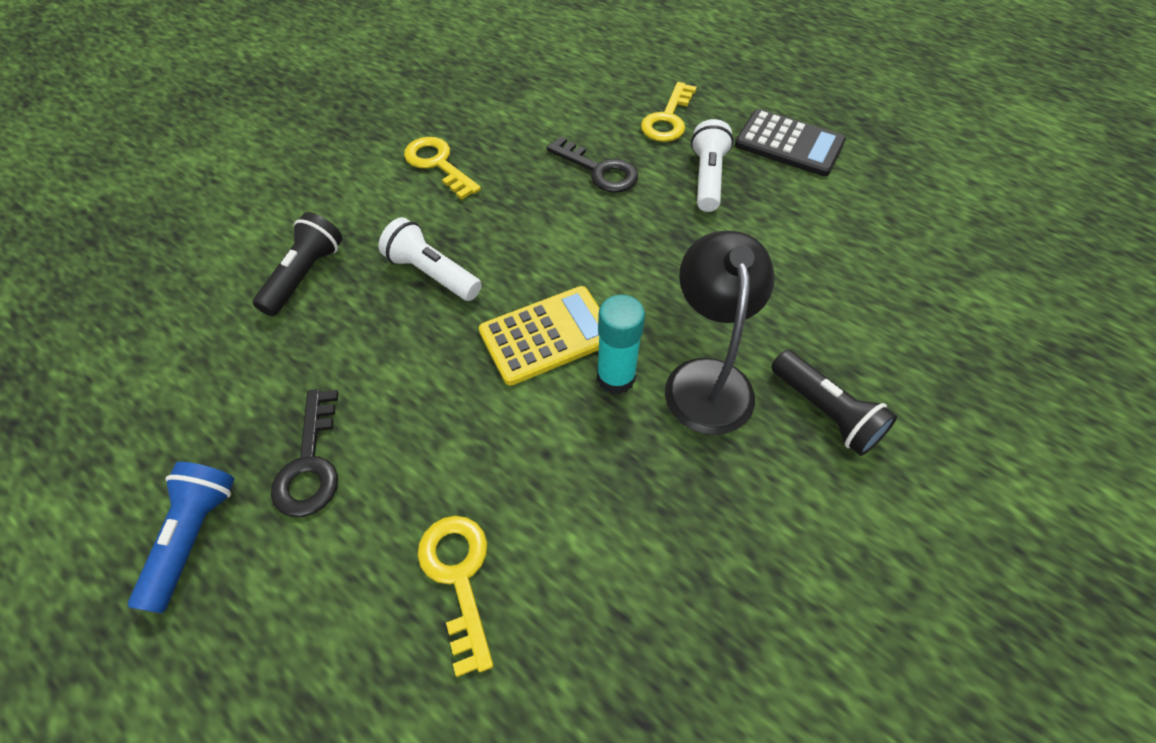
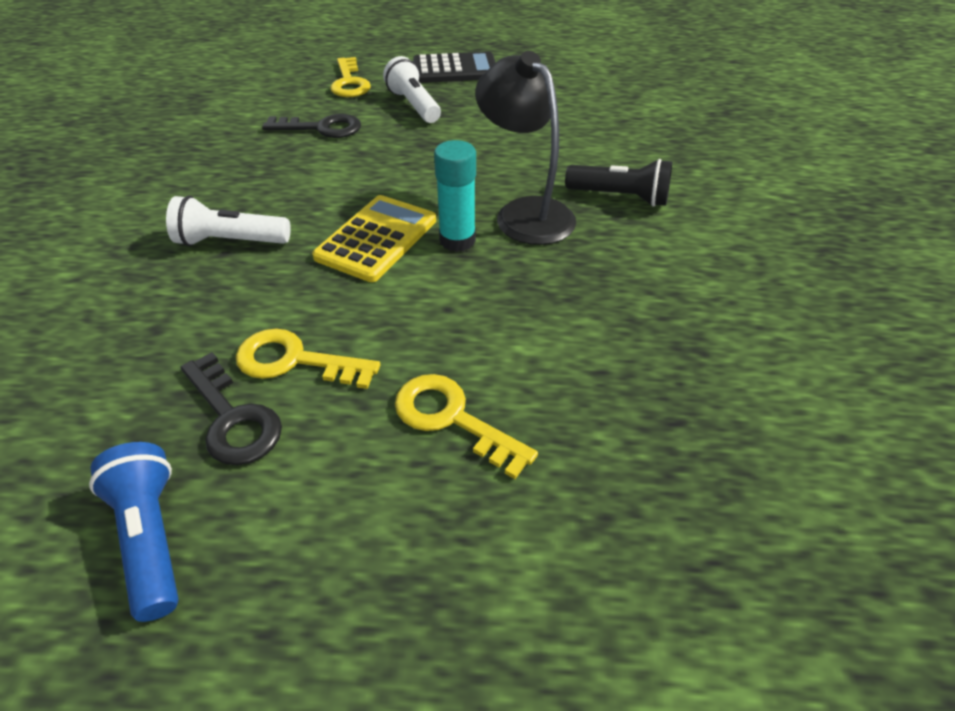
camera: 35 degrees left, 10 degrees down
black flashlight [253,212,342,316] -> none
yellow key [404,137,481,200] -> yellow key moved to [236,329,380,389]

